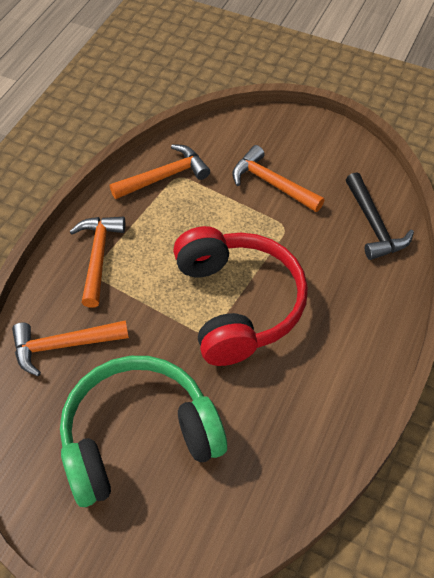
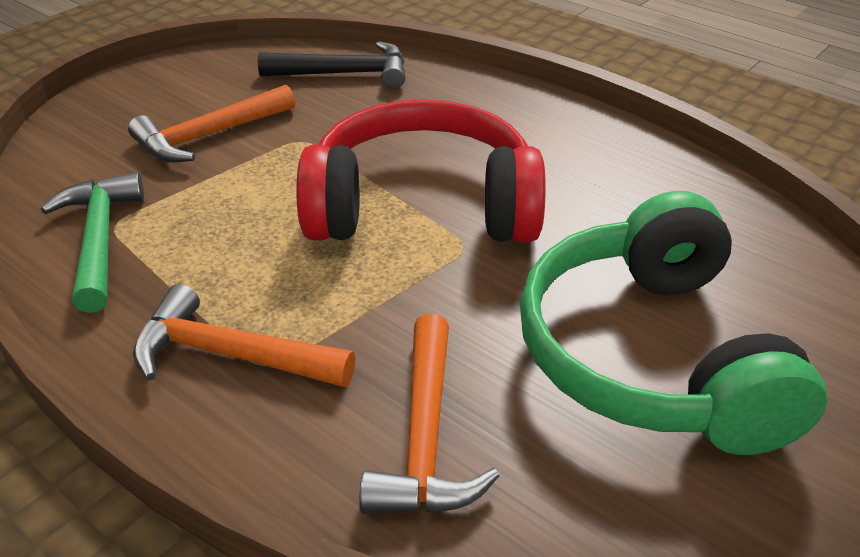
camera: 75 degrees left, 15 degrees down
orange hammer [110,144,210,199] -> green hammer [41,172,144,313]

